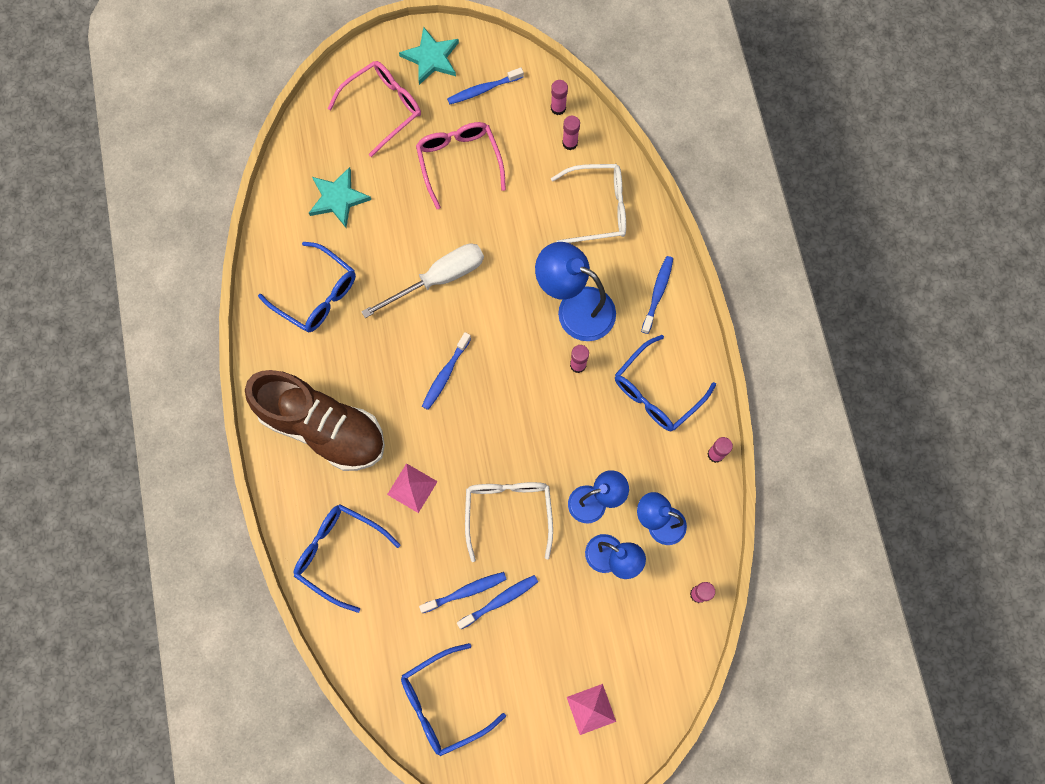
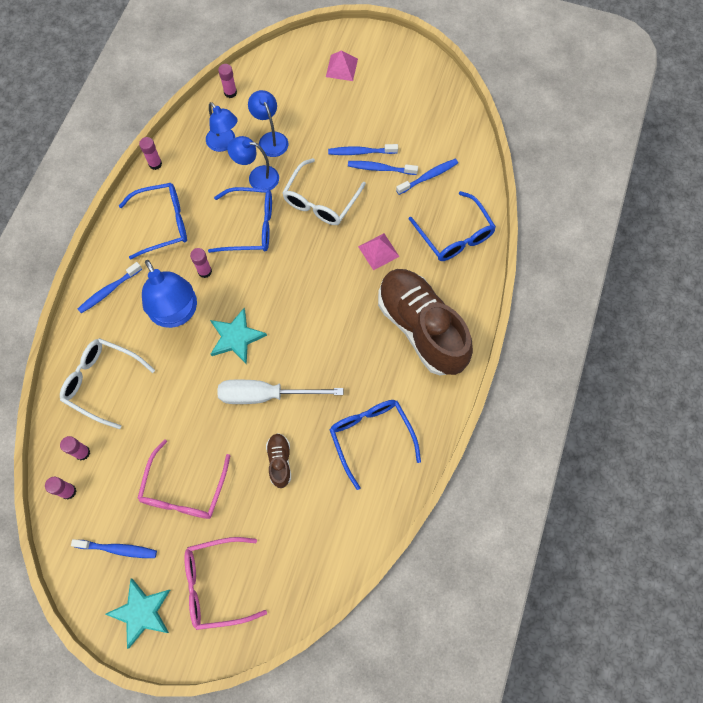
camera: 150 degrees left, 5 degrees down
turquoise star [309,167,371,228] -> turquoise star moved to [210,308,267,365]
blue glasses [401,643,506,756] -> blue glasses moved to [208,187,272,253]
blue toothbrush [422,332,471,410] -> blue toothbrush moved to [396,159,458,195]
none -> brown shoe [266,433,291,488]

